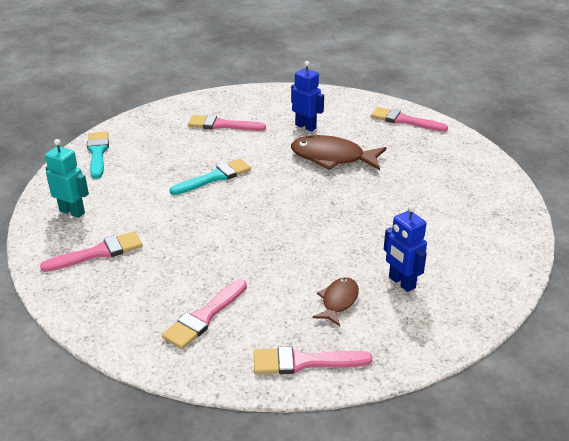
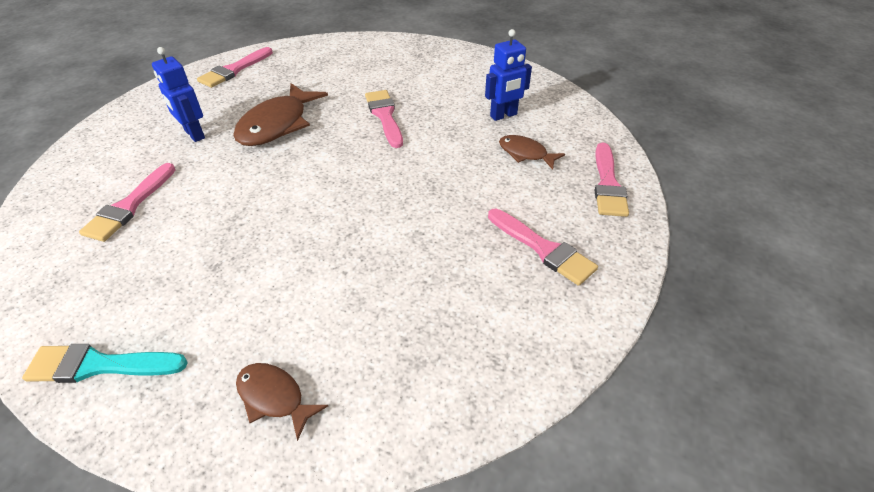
camera: 80 degrees left, 10 degrees up
pink brush [40,231,143,272] -> pink brush moved to [365,90,403,148]
turquoise robot [45,139,89,218] -> brown fish [236,363,328,441]
turquoise brush [170,159,251,195] -> none
blue robot [291,61,324,132] -> blue robot turned 90 degrees counterclockwise [152,47,205,142]

